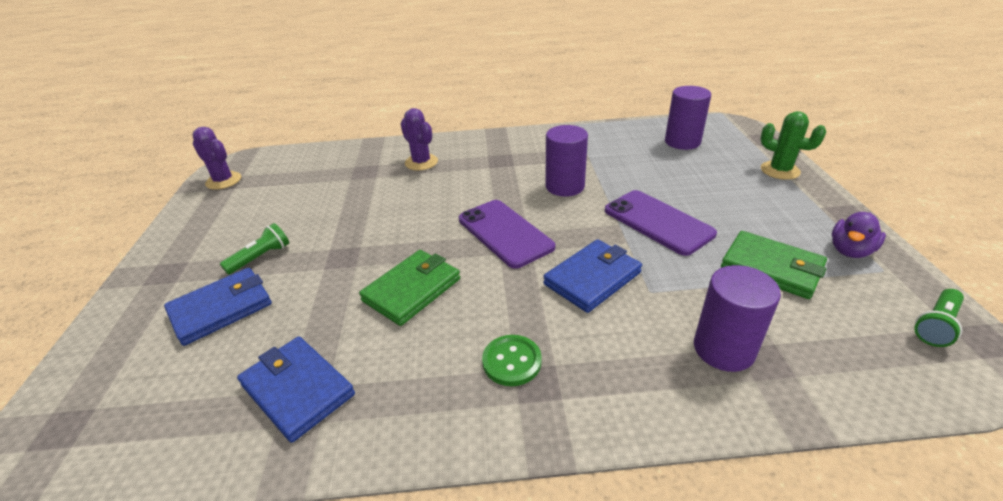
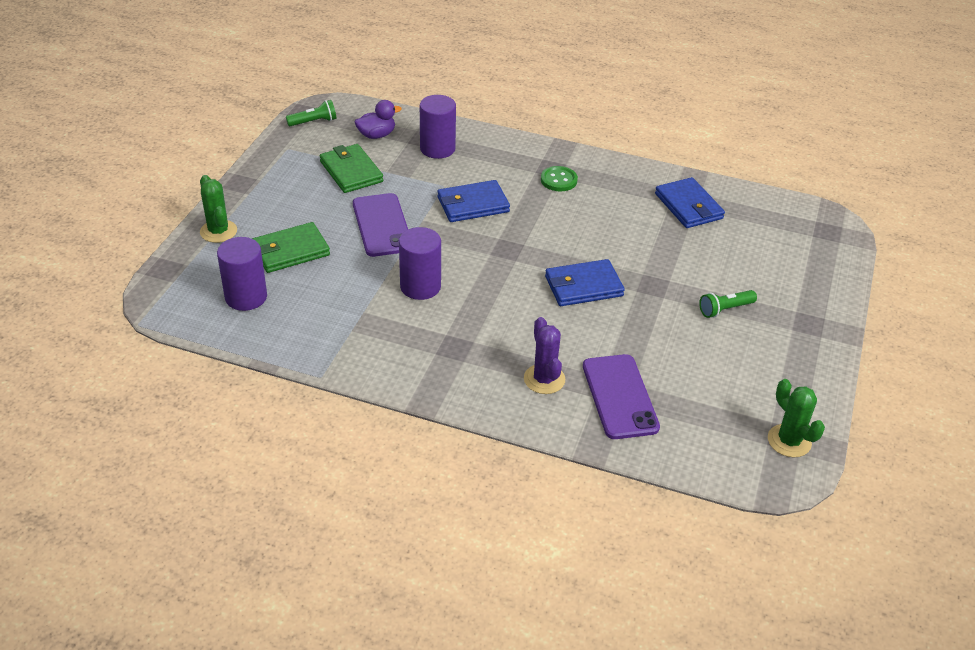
camera: 160 degrees left, 5 degrees up
blue wallet [164,268,272,346] -> blue wallet moved to [545,259,625,306]
purple cactus [193,127,241,190] -> green cactus [768,379,825,457]
green wallet [359,250,460,326] -> green wallet moved to [252,222,330,273]
purple phone [459,200,555,269] -> purple phone moved to [583,354,660,439]
purple duck [832,212,886,258] -> purple duck moved to [355,100,401,139]

